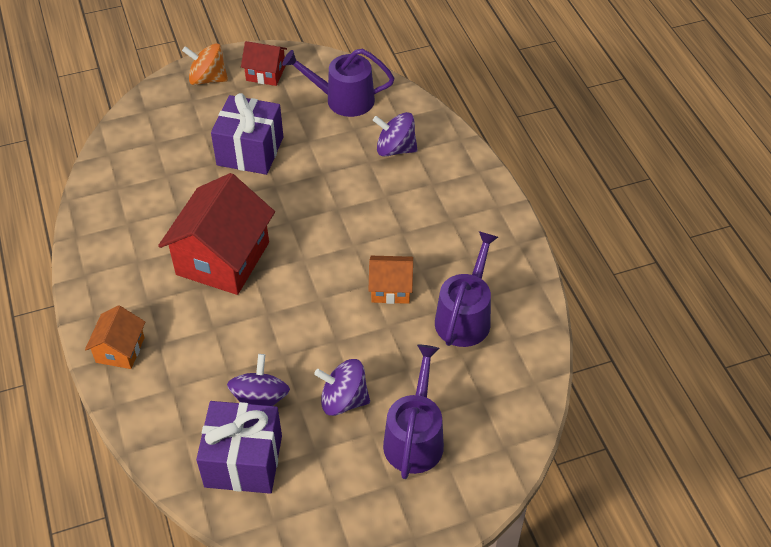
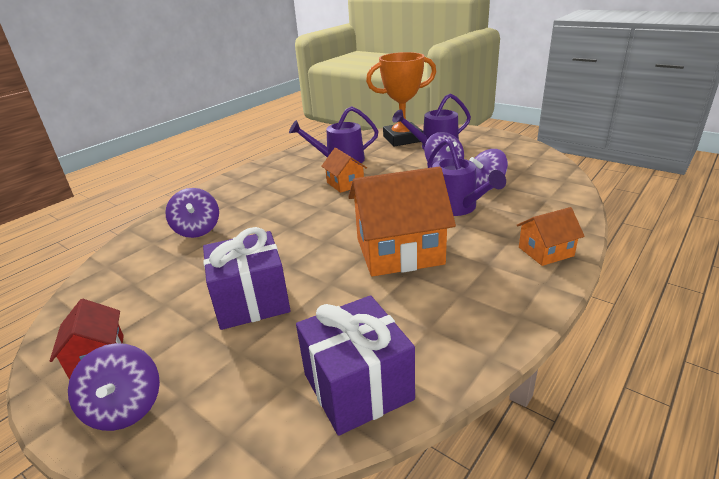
camera: 120 degrees left, 20 degrees down
red house [158,173,275,295] -> orange house [348,167,456,277]
orange spinning top [182,43,228,85] -> purple spinning top [68,343,160,431]
purple gift [196,401,282,494] -> purple gift moved to [296,295,415,436]
purple watering can [282,49,394,117] -> purple watering can moved to [427,139,506,216]
none -> orange trophy [366,52,436,147]

